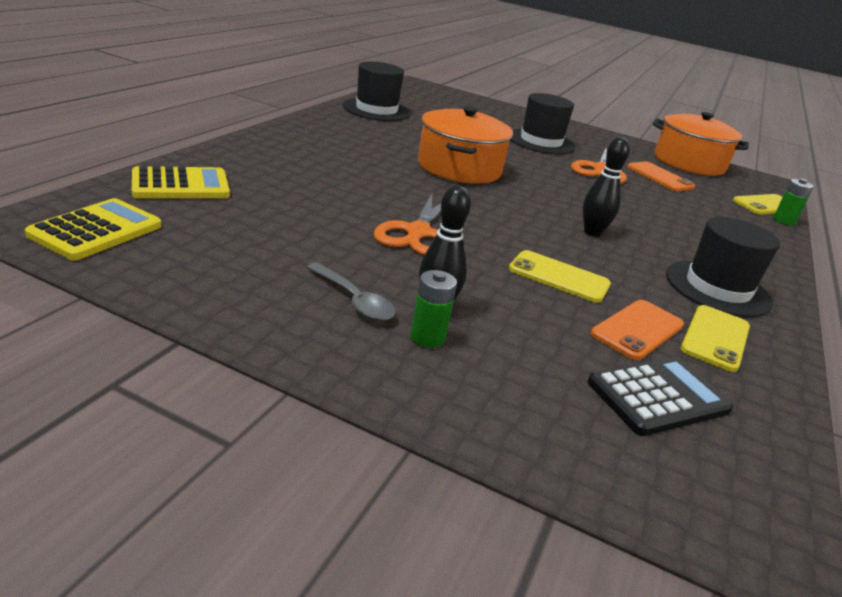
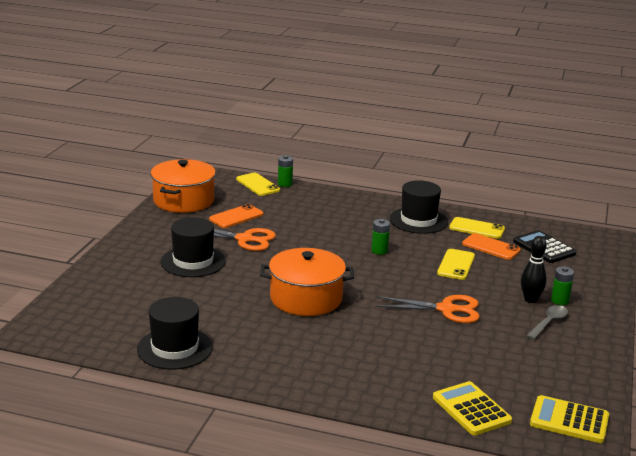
camera: 95 degrees left, 5 degrees down
black bowling pin [583,137,630,237] -> green battery [371,219,390,255]

